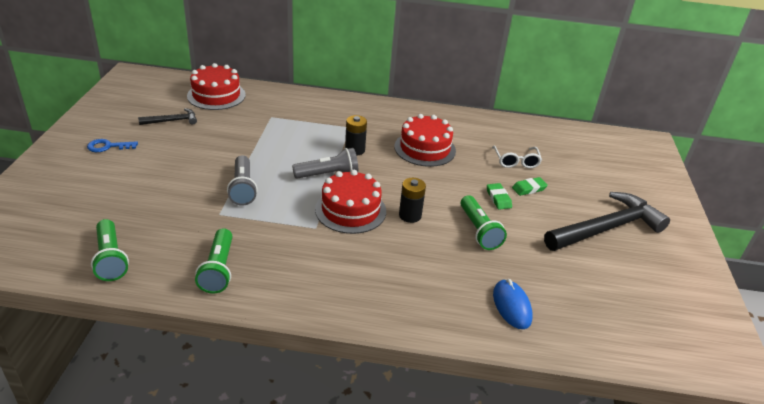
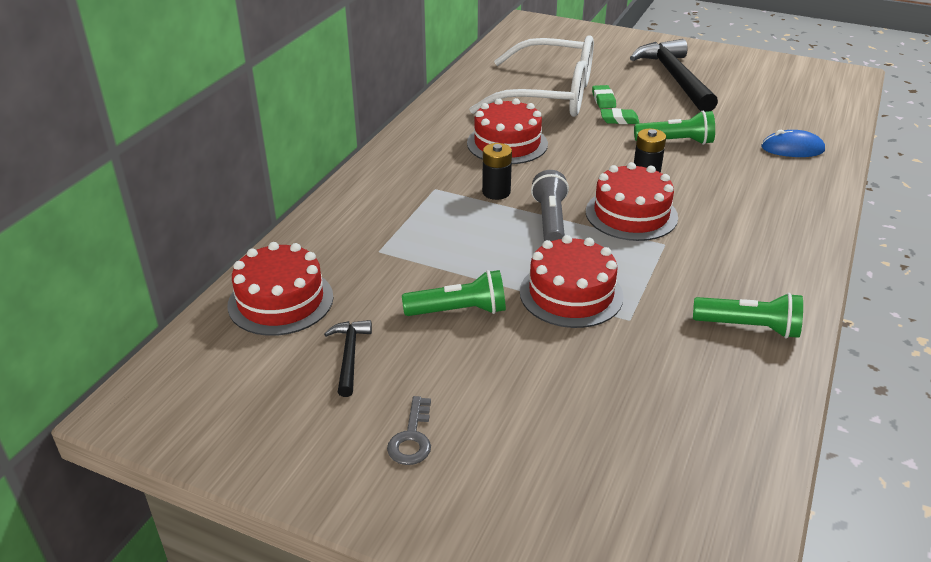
camera: 70 degrees left, 0 degrees up
blue key [87,139,138,152] -> grey key [387,396,431,465]
green flashlight [91,219,129,281] -> green flashlight moved to [402,270,506,316]
grey flashlight [227,155,258,206] -> red cake [520,235,624,328]
white glasses [492,145,542,168] -> white glasses [469,35,594,117], size x2.45

